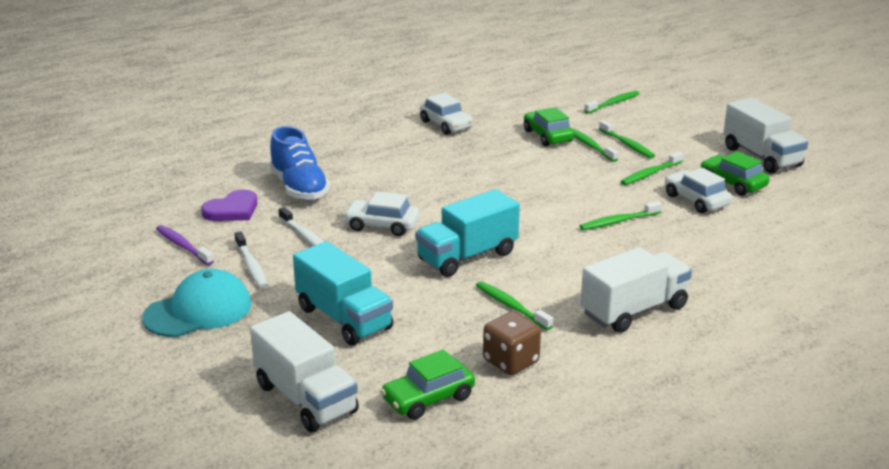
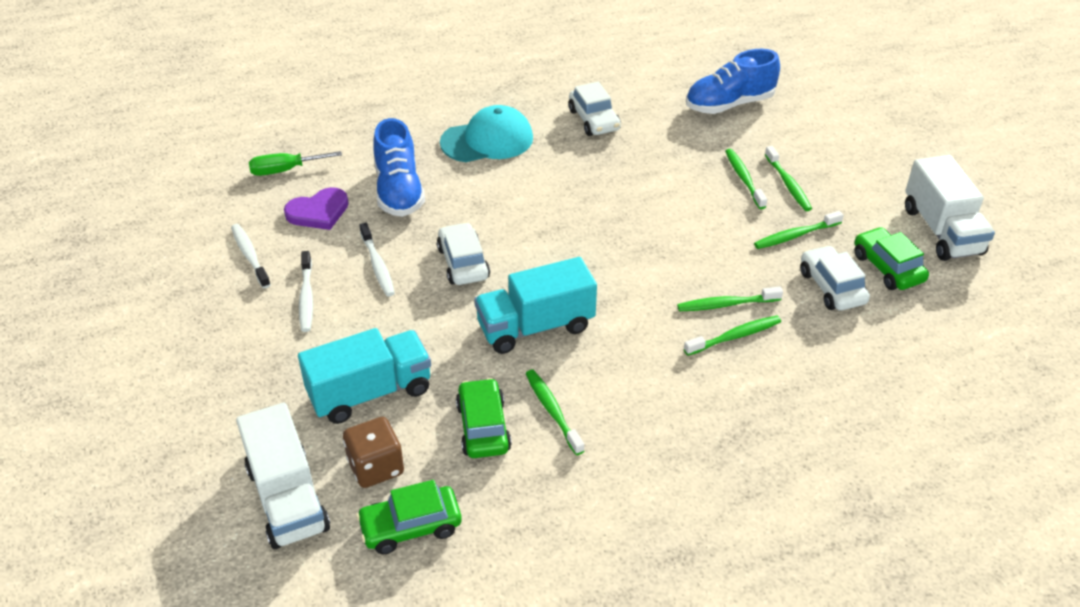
camera: 15 degrees right, 15 degrees up
turquoise cap [142,269,251,337] -> turquoise cap moved to [440,105,533,162]
purple toothbrush [156,225,214,265] -> white toothbrush [231,224,271,288]
turquoise truck [293,241,393,346] -> turquoise truck turned 90 degrees counterclockwise [298,328,431,424]
white car [343,191,419,236] -> white car turned 45 degrees clockwise [437,222,490,285]
brown dice [483,311,541,375] -> brown dice moved to [343,417,404,488]
green car [524,107,574,146] -> green car moved to [456,378,512,458]
white truck [580,247,692,333] -> none
green toothbrush [584,91,640,114] -> green toothbrush moved to [684,316,781,356]
none -> green screwdriver [249,151,342,176]
none -> blue shoe [686,49,780,114]

